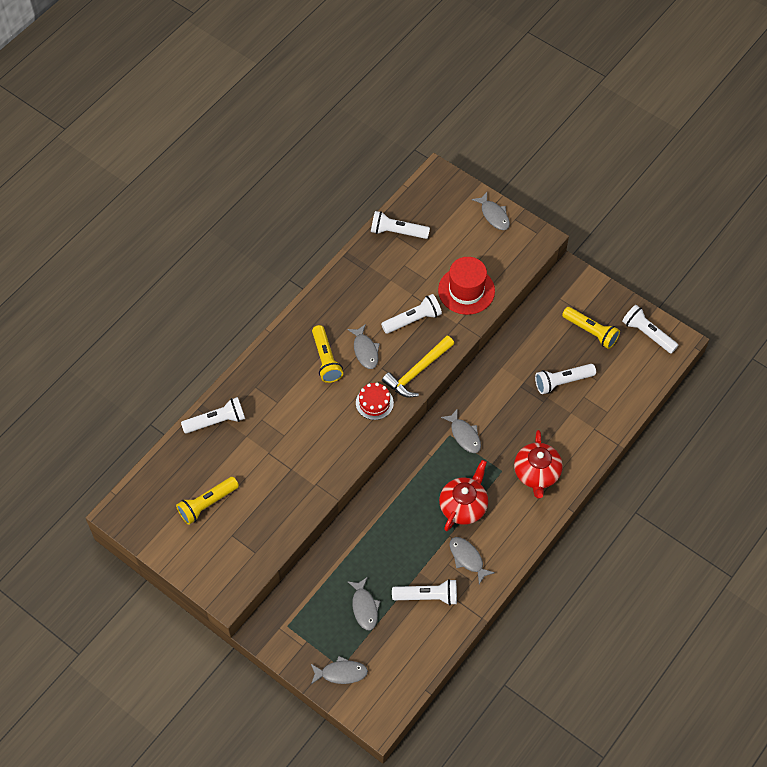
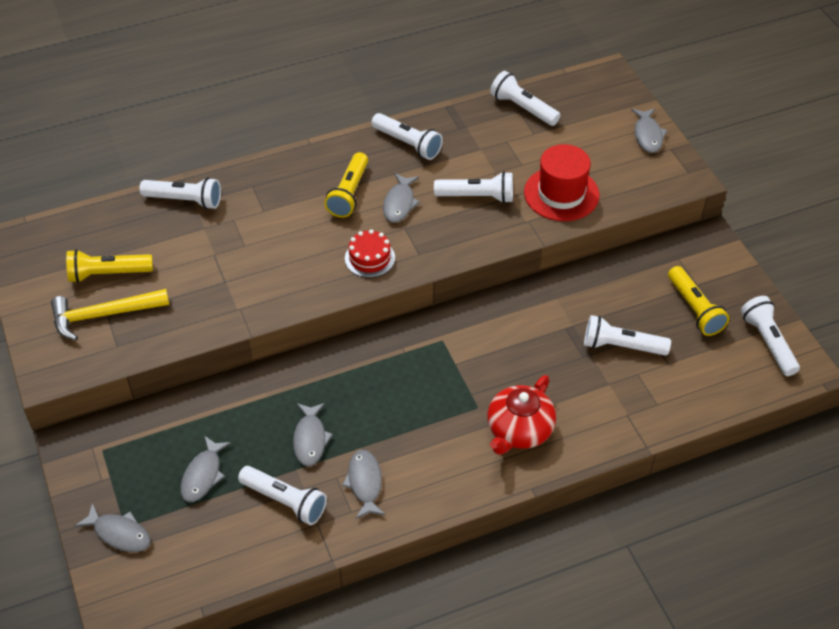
camera: 30 degrees right, 10 degrees down
yellow hammer [382,336,454,398] -> yellow hammer moved to [51,289,169,340]
red teapot [439,460,488,531] -> none
grey fish [441,408,481,453] -> grey fish moved to [293,403,333,466]
none -> white flashlight [371,113,443,160]

